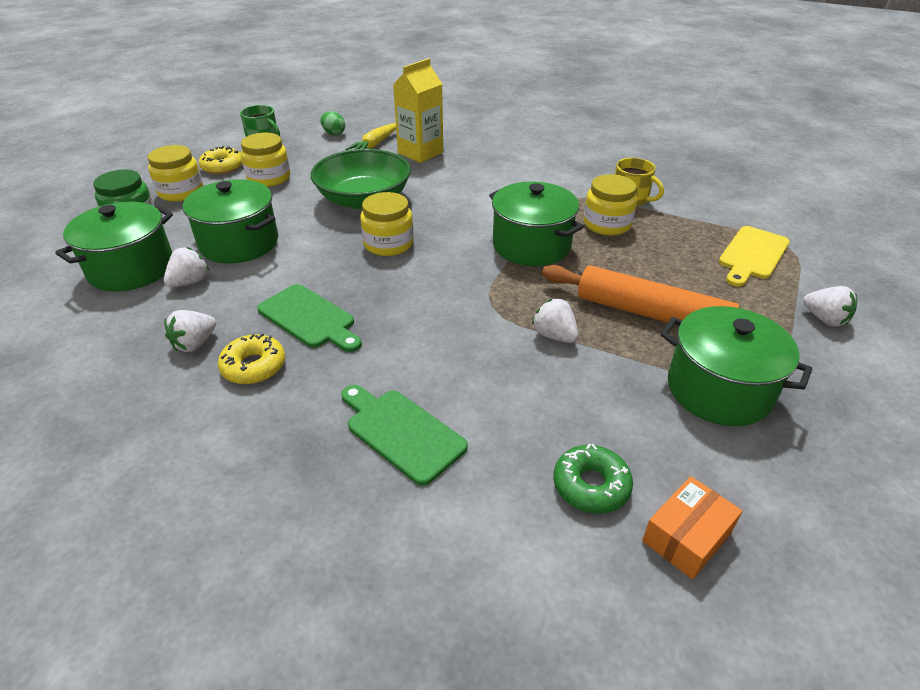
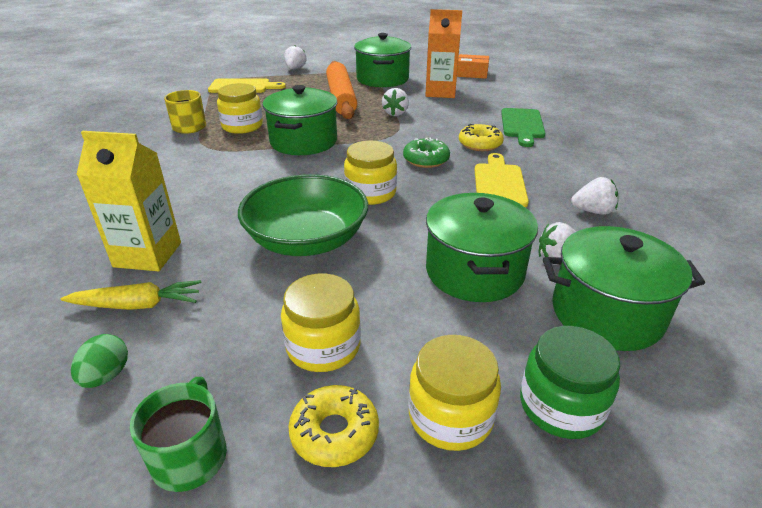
camera: 125 degrees left, 5 degrees down
yellow donut [218,333,285,384] -> yellow donut moved to [459,124,504,151]
green cutting board [257,284,362,352] -> yellow cutting board [474,153,529,207]
green donut [554,444,633,514] -> green donut moved to [403,137,450,168]
none -> orange carton [425,9,462,98]

